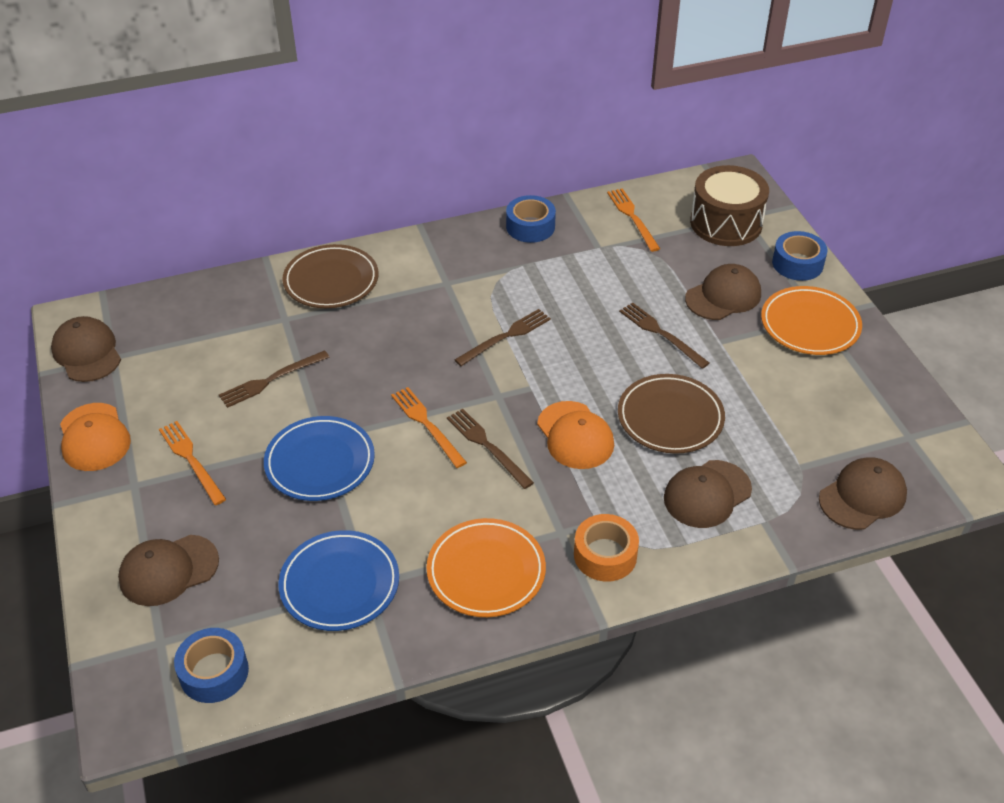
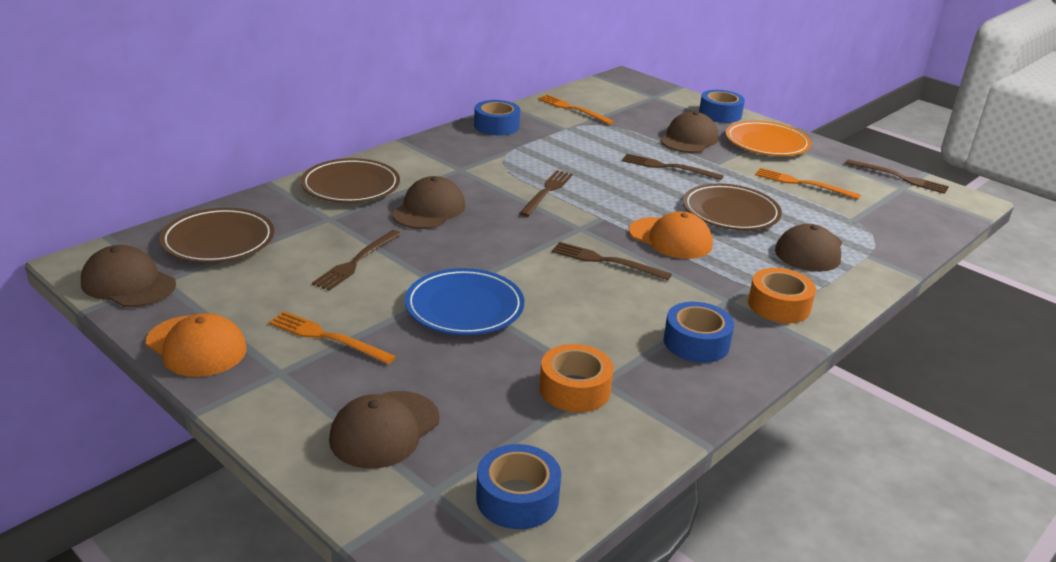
camera: 30 degrees left, 15 degrees down
blue plate [278,530,399,631] -> orange tape [539,344,614,412]
orange fork [391,387,467,468] -> orange fork moved to [755,168,861,199]
orange plate [427,518,546,617] -> blue tape [664,302,734,363]
brown drum [690,165,769,246] -> none
brown cap [819,457,907,530] -> brown cap moved to [392,176,465,229]
none -> brown plate [159,208,274,263]
none -> brown fork [845,159,949,194]

